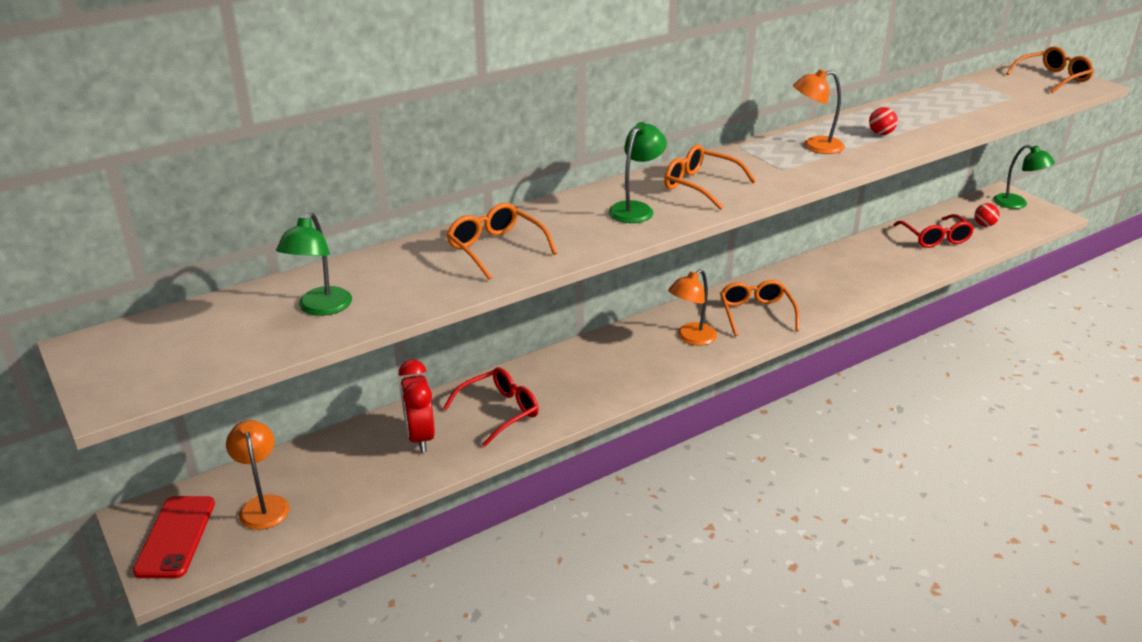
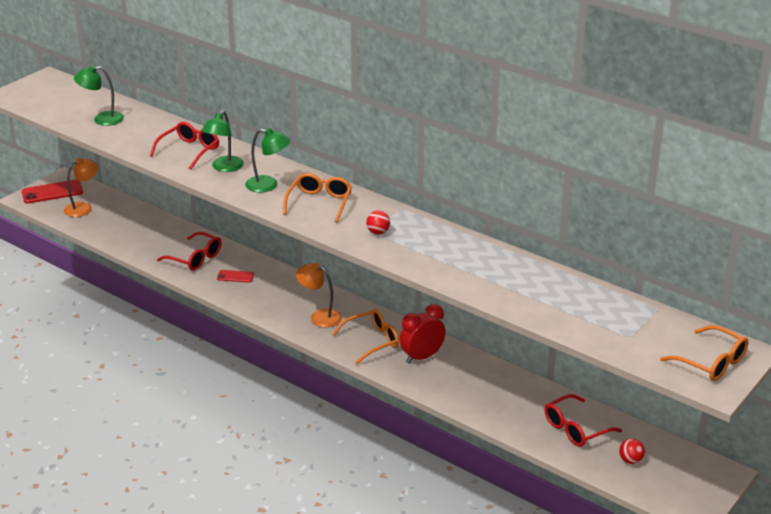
camera: 70 degrees right, 0 degrees up
red clock [399,360,435,453] -> red clock moved to [400,304,446,364]
orange glasses [447,203,557,280] -> red glasses [150,122,219,170]
orange lamp [793,69,845,154] -> none
red ball [869,107,898,135] -> red ball moved to [366,211,390,235]
green lamp [993,145,1055,209] -> green lamp moved to [202,110,244,172]
none -> red phone [217,270,254,283]

